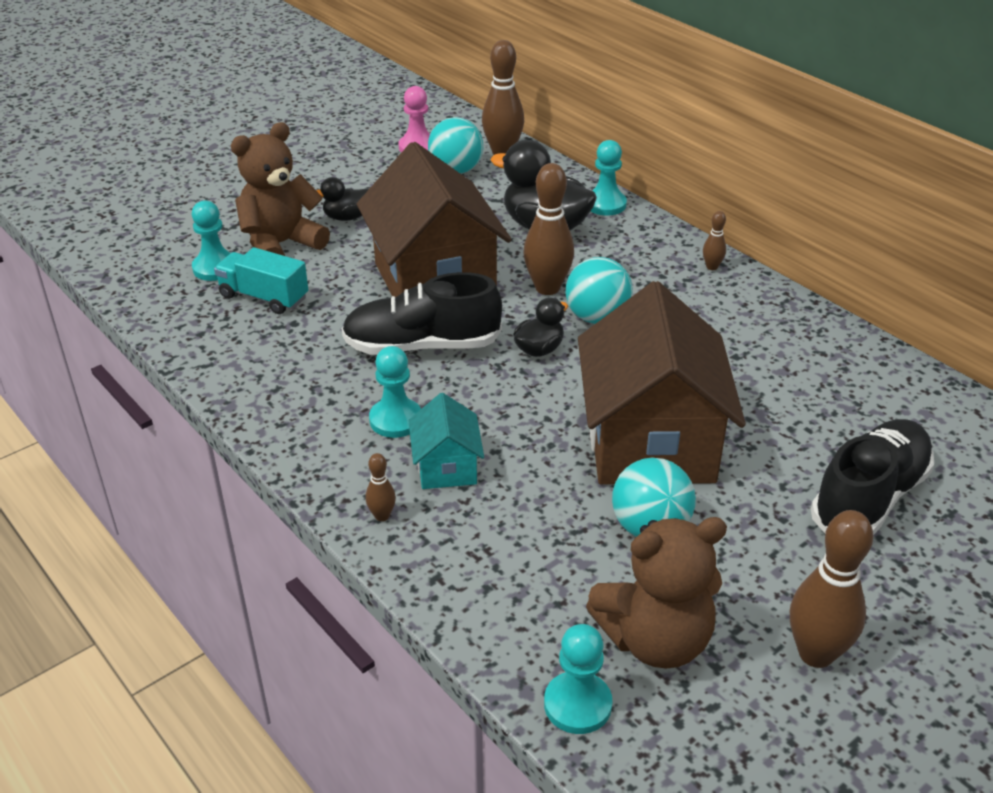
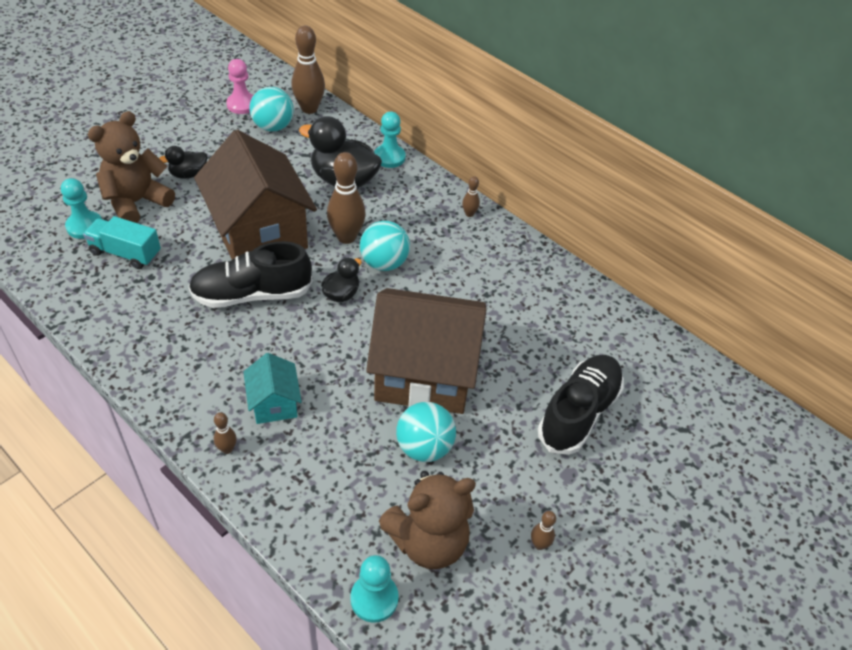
camera: 10 degrees left, 10 degrees up
turquoise pawn [369,346,421,438] -> none
brown house [578,281,746,485] -> brown house turned 75 degrees counterclockwise [366,288,486,414]
brown bowling pin [790,510,873,668] -> brown bowling pin [531,511,556,550], size x0.47

